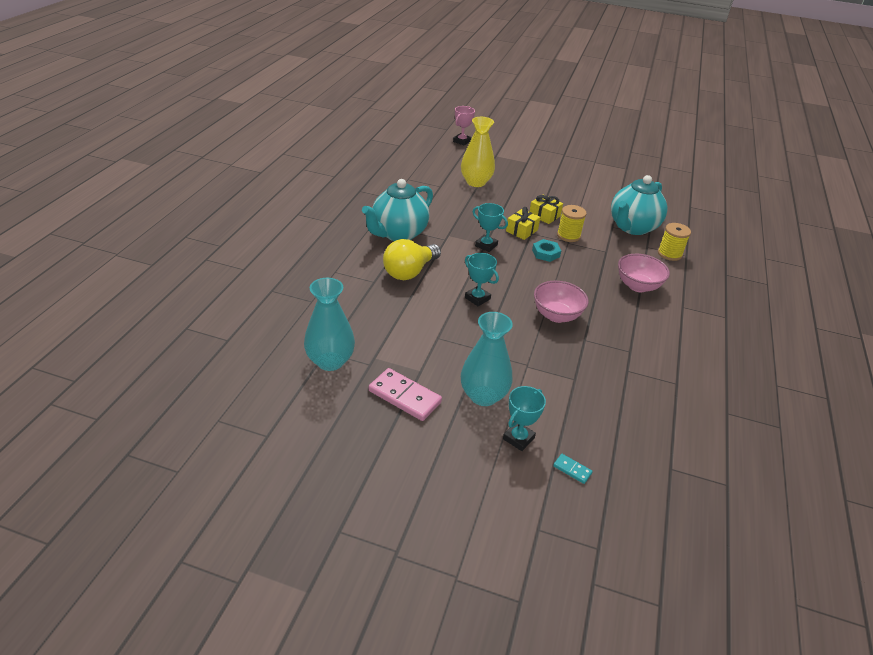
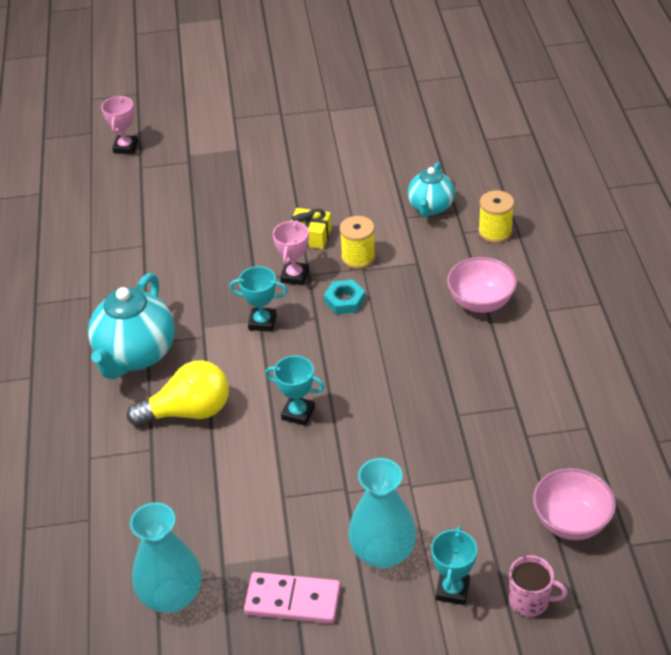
camera: 20 degrees left, 5 degrees up
yellow light bulb [383,239,441,280] -> yellow light bulb turned 120 degrees counterclockwise [127,360,229,426]
yellow vase [461,117,495,187] -> none
yellow gift [506,207,540,240] -> pink trophy [273,220,309,285]
pink bowl [534,281,589,323] -> pink bowl moved to [533,468,616,540]
turquoise domino [553,454,593,484] -> pink mug [509,555,568,617]
turquoise teapot [611,175,668,235] -> turquoise teapot [408,162,455,217], size x0.61

